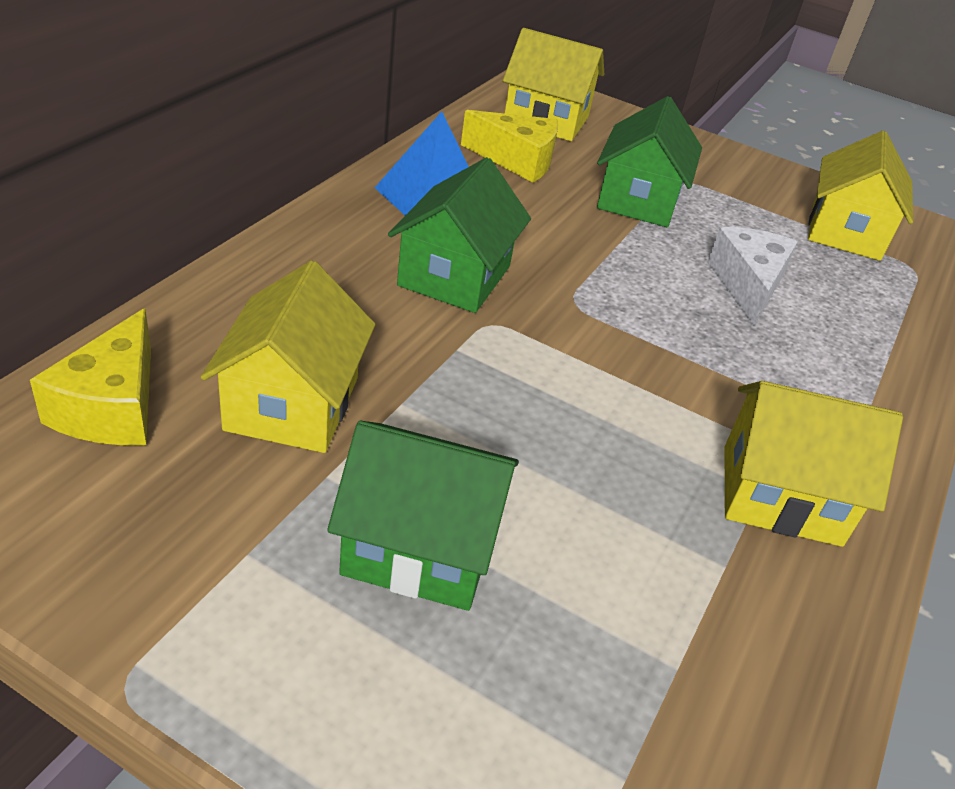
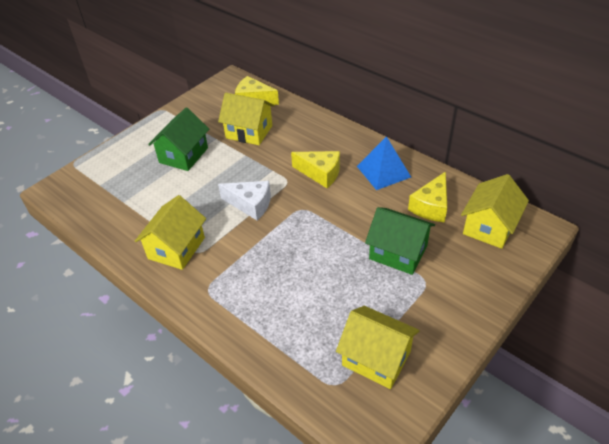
camera: 110 degrees right, 5 degrees up
green house [388,157,531,313] -> yellow cheese [291,151,340,188]
white cheese [708,227,797,327] -> white cheese moved to [218,181,271,220]

